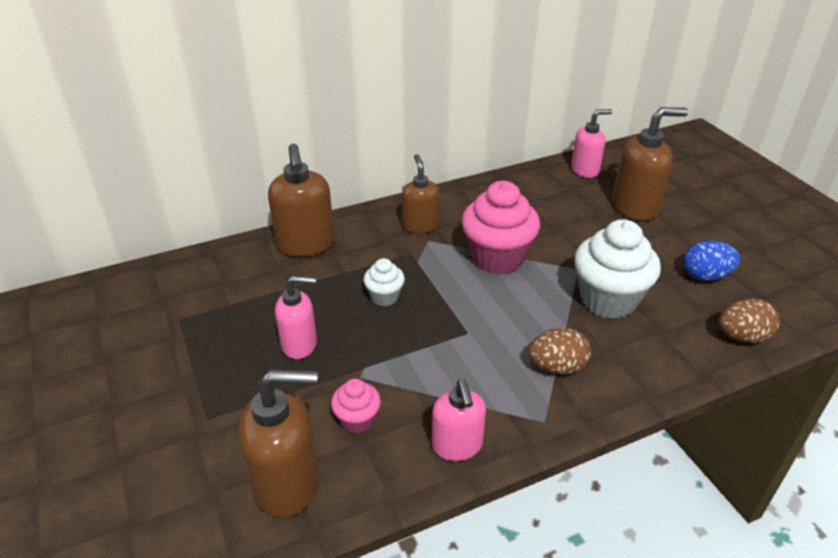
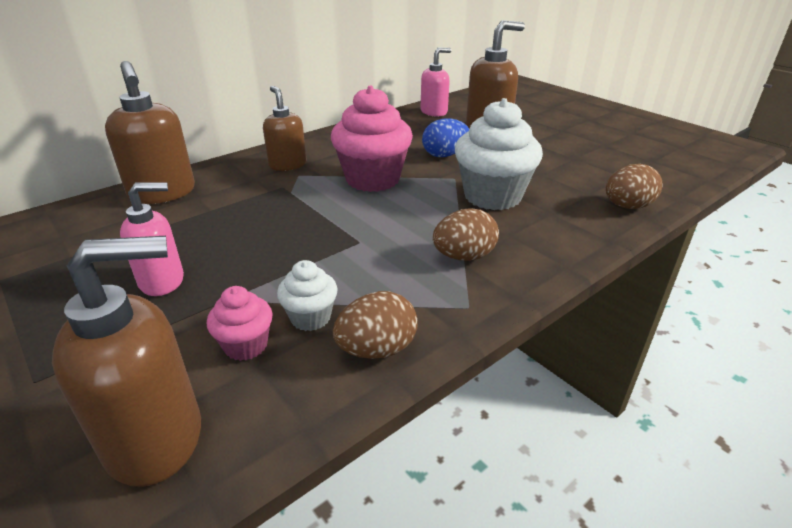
camera: 15 degrees left, 5 degrees down
white cupcake [363,258,405,306] -> white cupcake moved to [277,260,338,331]
pink soap dispenser [432,379,486,461] -> brown egg [333,291,418,359]
blue egg [683,241,740,281] -> blue egg moved to [422,118,469,157]

